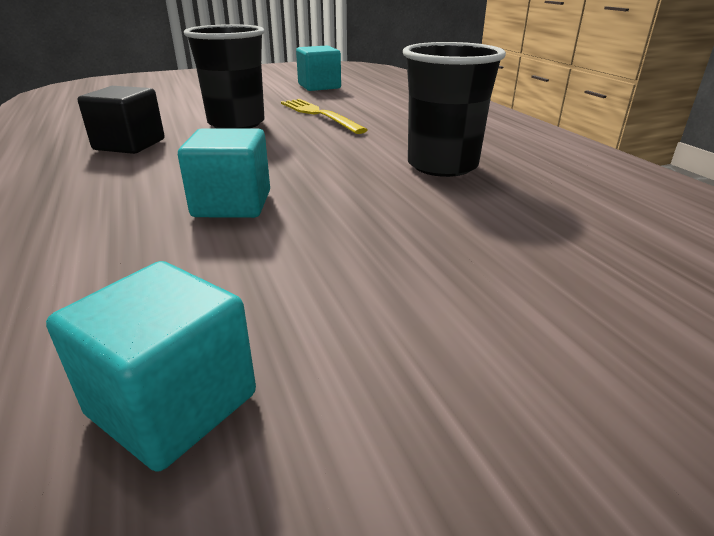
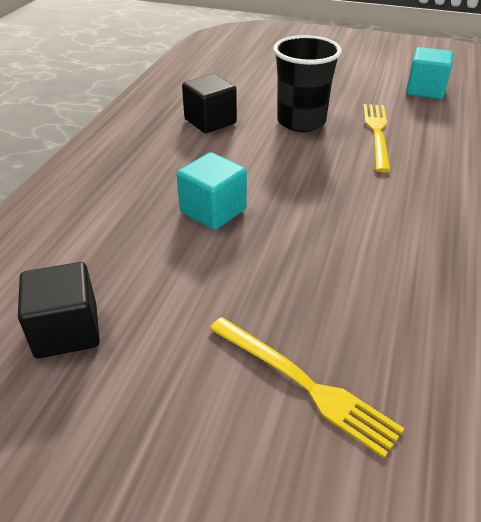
camera: 40 degrees right, 10 degrees up
turquoise cube [46,261,256,472] -> black cube [18,262,100,358]
black cup [403,42,506,177] -> none
none -> yellow fork [209,317,405,458]

